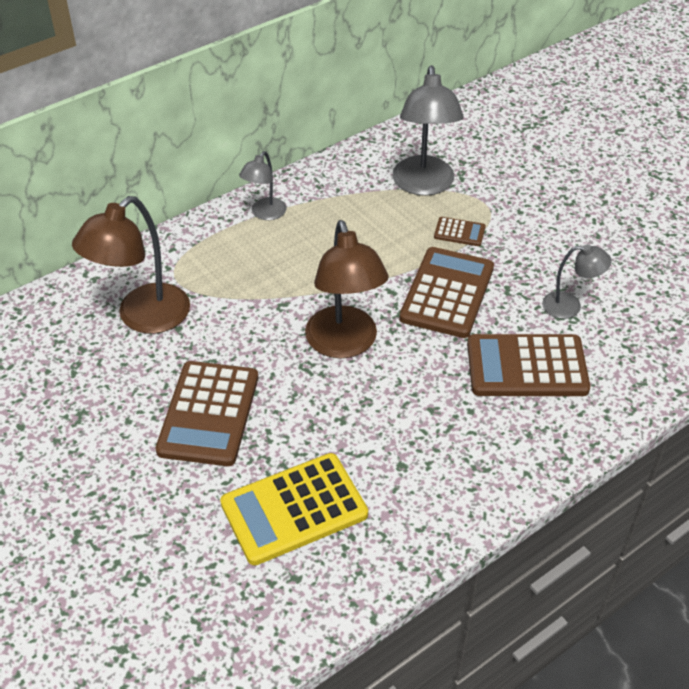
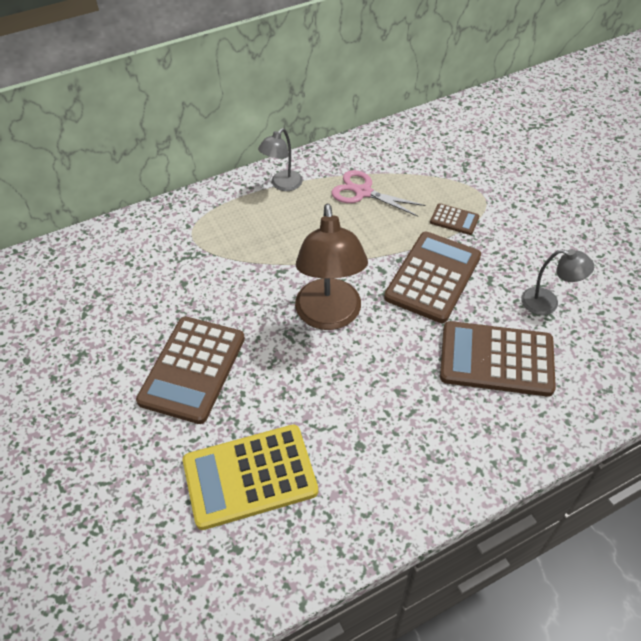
camera: 10 degrees right, 5 degrees up
brown lamp [72,196,190,334] -> none
grey lamp [393,65,463,196] -> none
none -> pink scissors [331,170,425,217]

